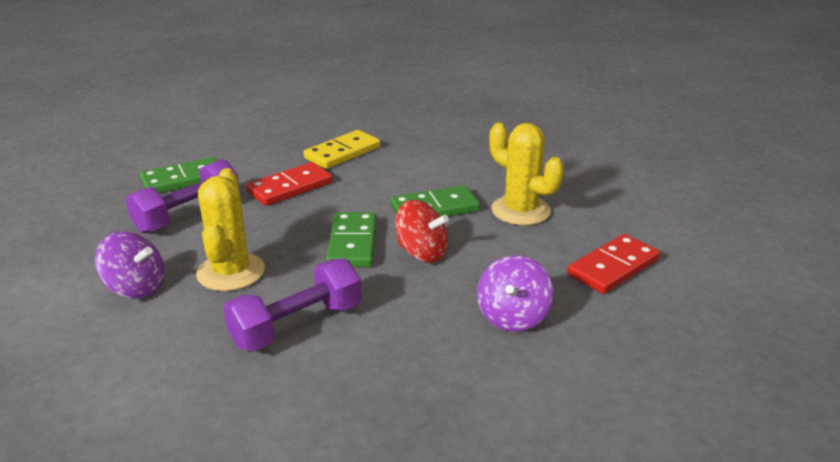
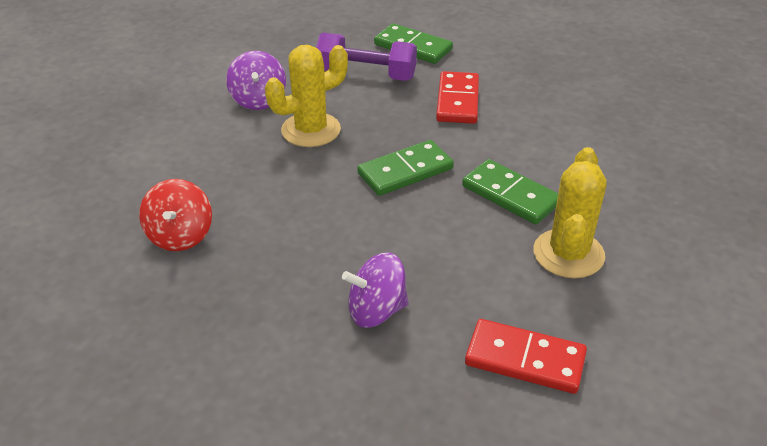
camera: 60 degrees right, 10 degrees up
purple dumbbell [223,258,362,351] -> none
red domino [246,162,333,206] -> red domino turned 75 degrees clockwise [436,71,479,124]
yellow domino [303,130,380,169] -> none
red spinning top [395,200,449,263] -> red spinning top moved to [139,179,212,251]

